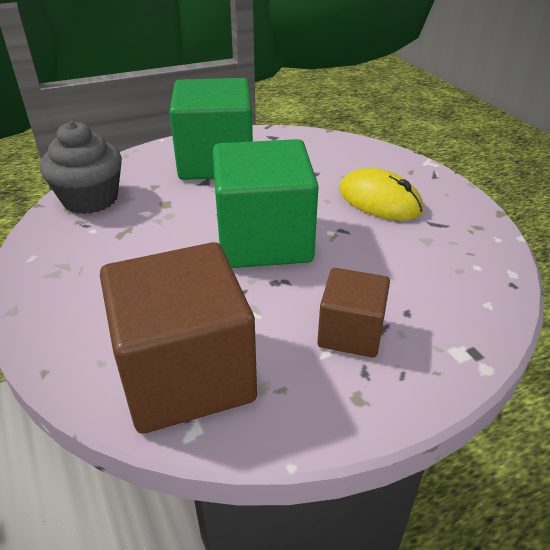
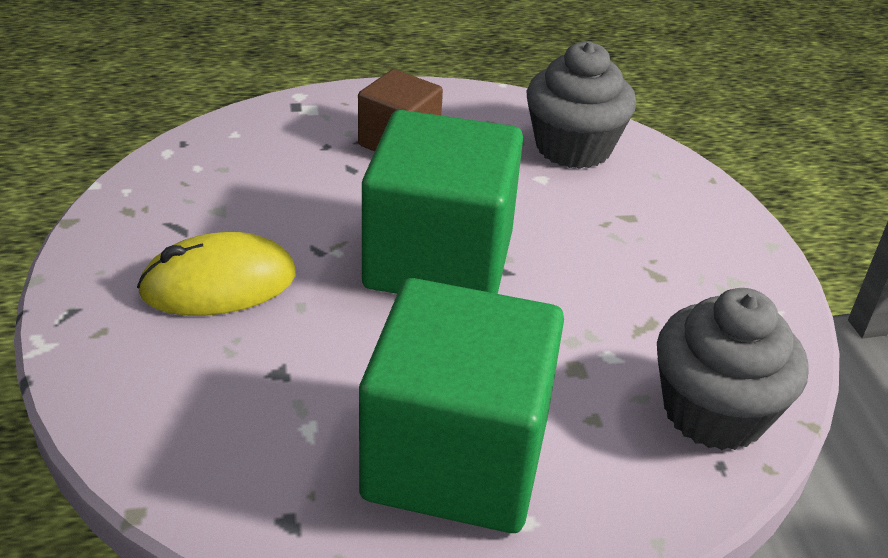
camera: 165 degrees left, 0 degrees up
brown cube [100,242,257,433] -> grey cupcake [527,41,636,169]
yellow mouse [339,168,423,220] -> yellow mouse turned 75 degrees counterclockwise [137,232,296,316]

